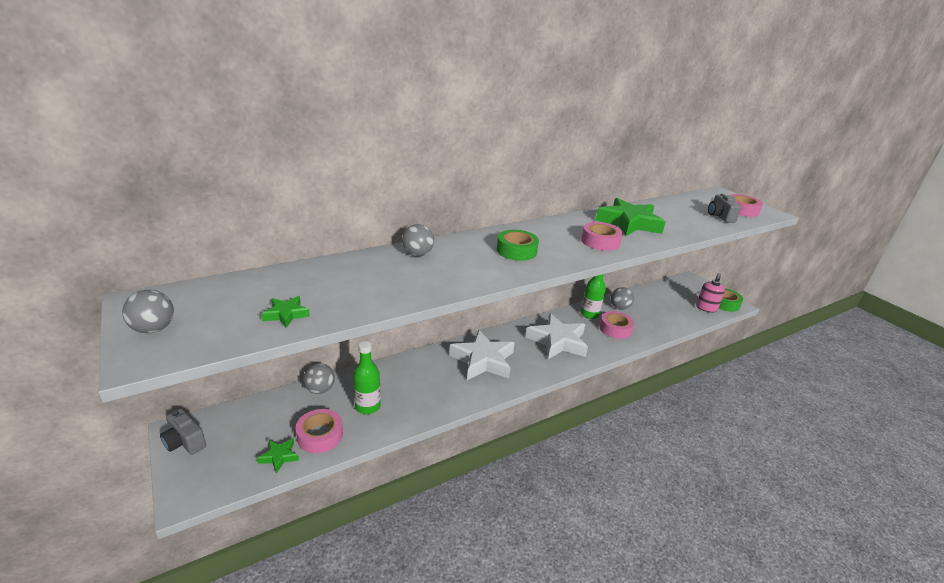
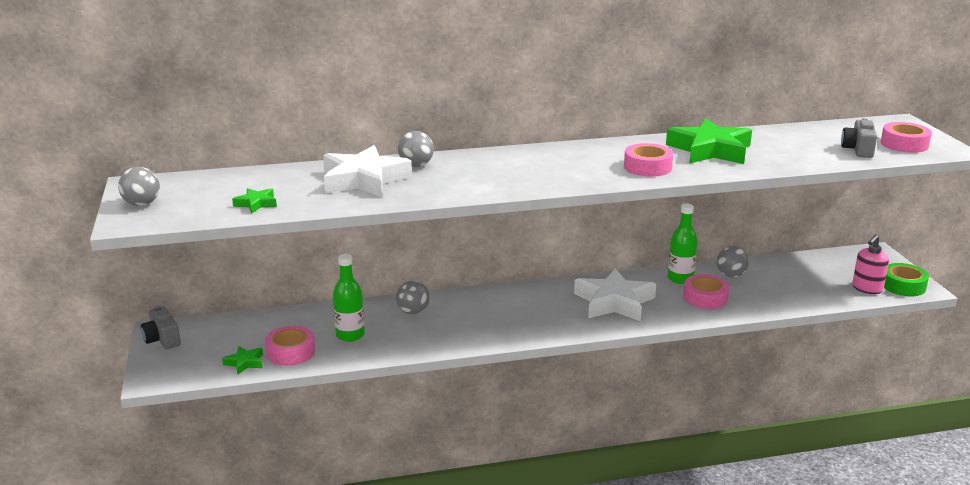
camera: 20 degrees right, 5 degrees down
grey ball [303,363,335,394] -> grey ball moved to [396,281,430,315]
white star [449,330,515,380] -> white star moved to [323,145,412,197]
green tape [497,230,539,261] -> none

